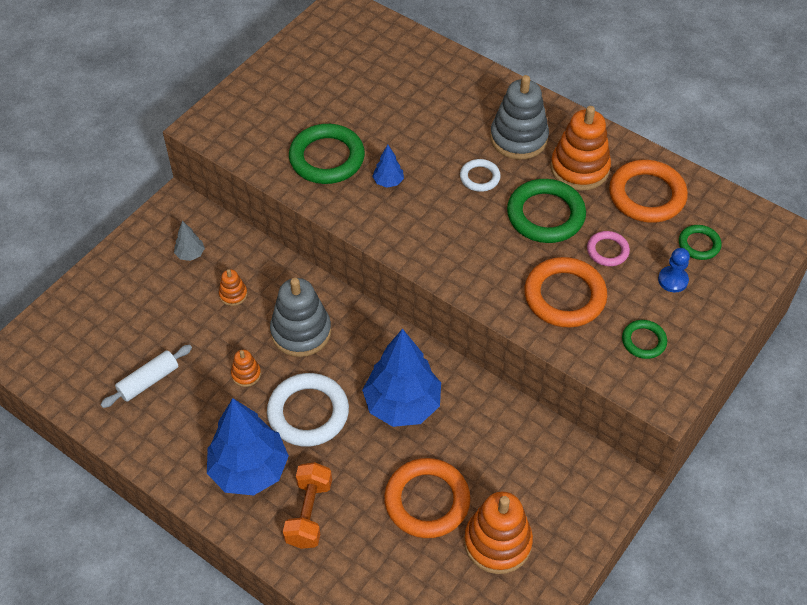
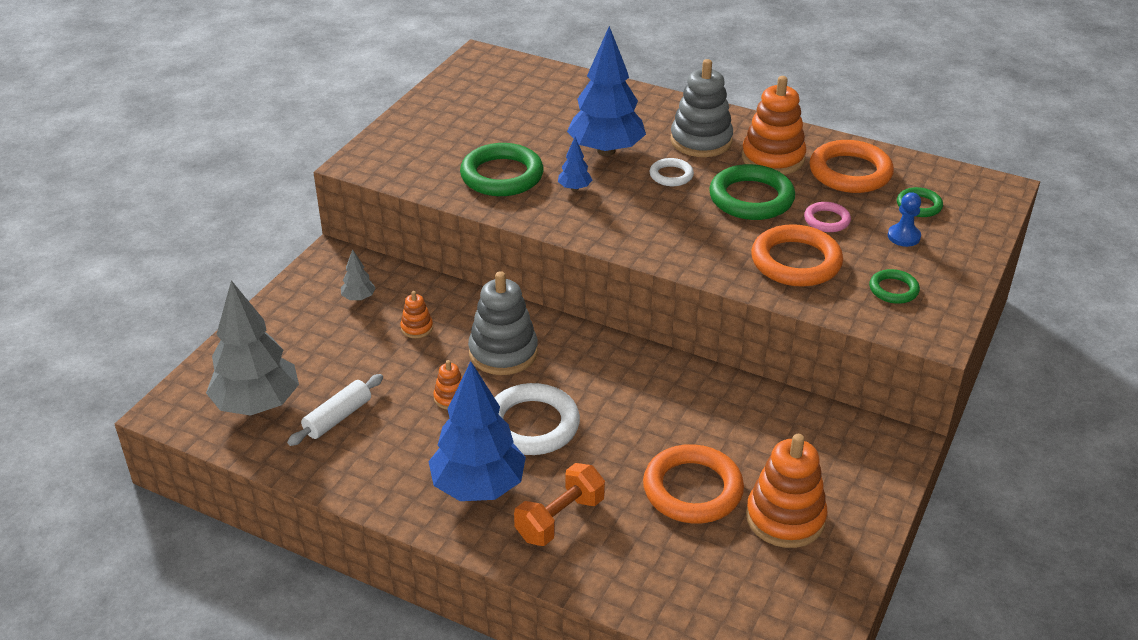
camera: 10 degrees left, 15 degrees down
orange dumbbell [283,462,332,549] -> orange dumbbell turned 45 degrees clockwise [514,463,605,546]
blue tree [362,329,441,427] -> blue tree moved to [567,26,646,156]
none -> grey tree [206,280,299,416]

